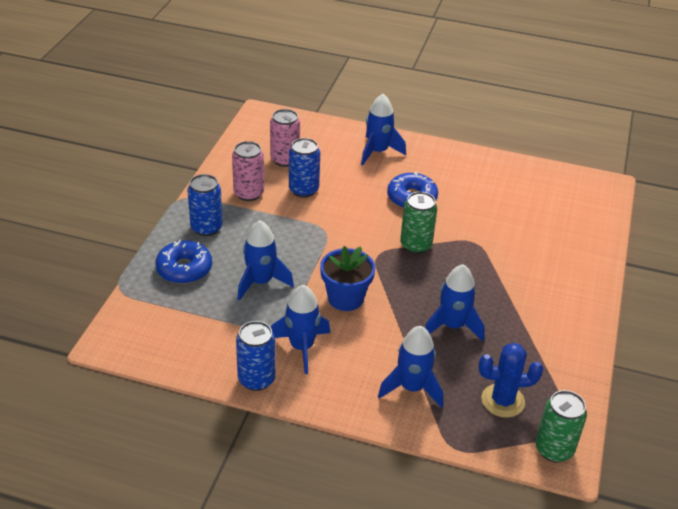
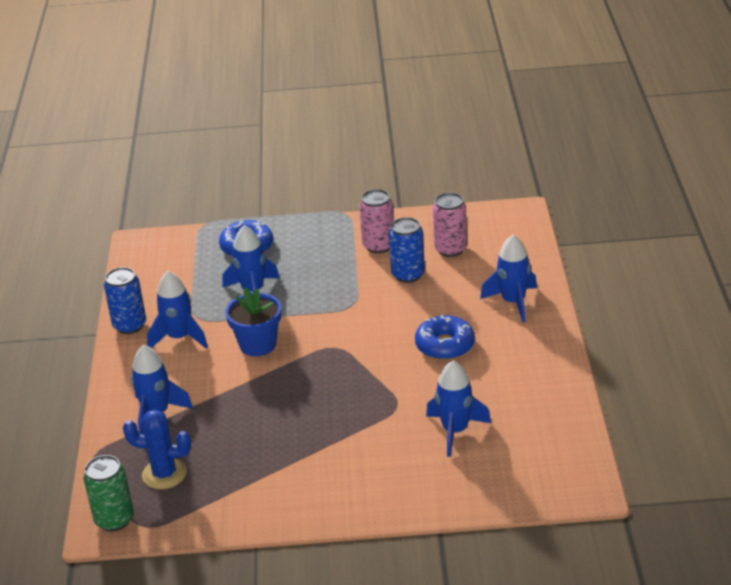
camera: 75 degrees right, 5 degrees down
blue can [187,174,223,236] -> none
green can [400,192,437,254] -> none
blue rocket [425,264,485,341] -> blue rocket moved to [426,361,491,457]
blue cactus [479,343,543,418] -> blue cactus turned 60 degrees counterclockwise [123,409,191,489]

